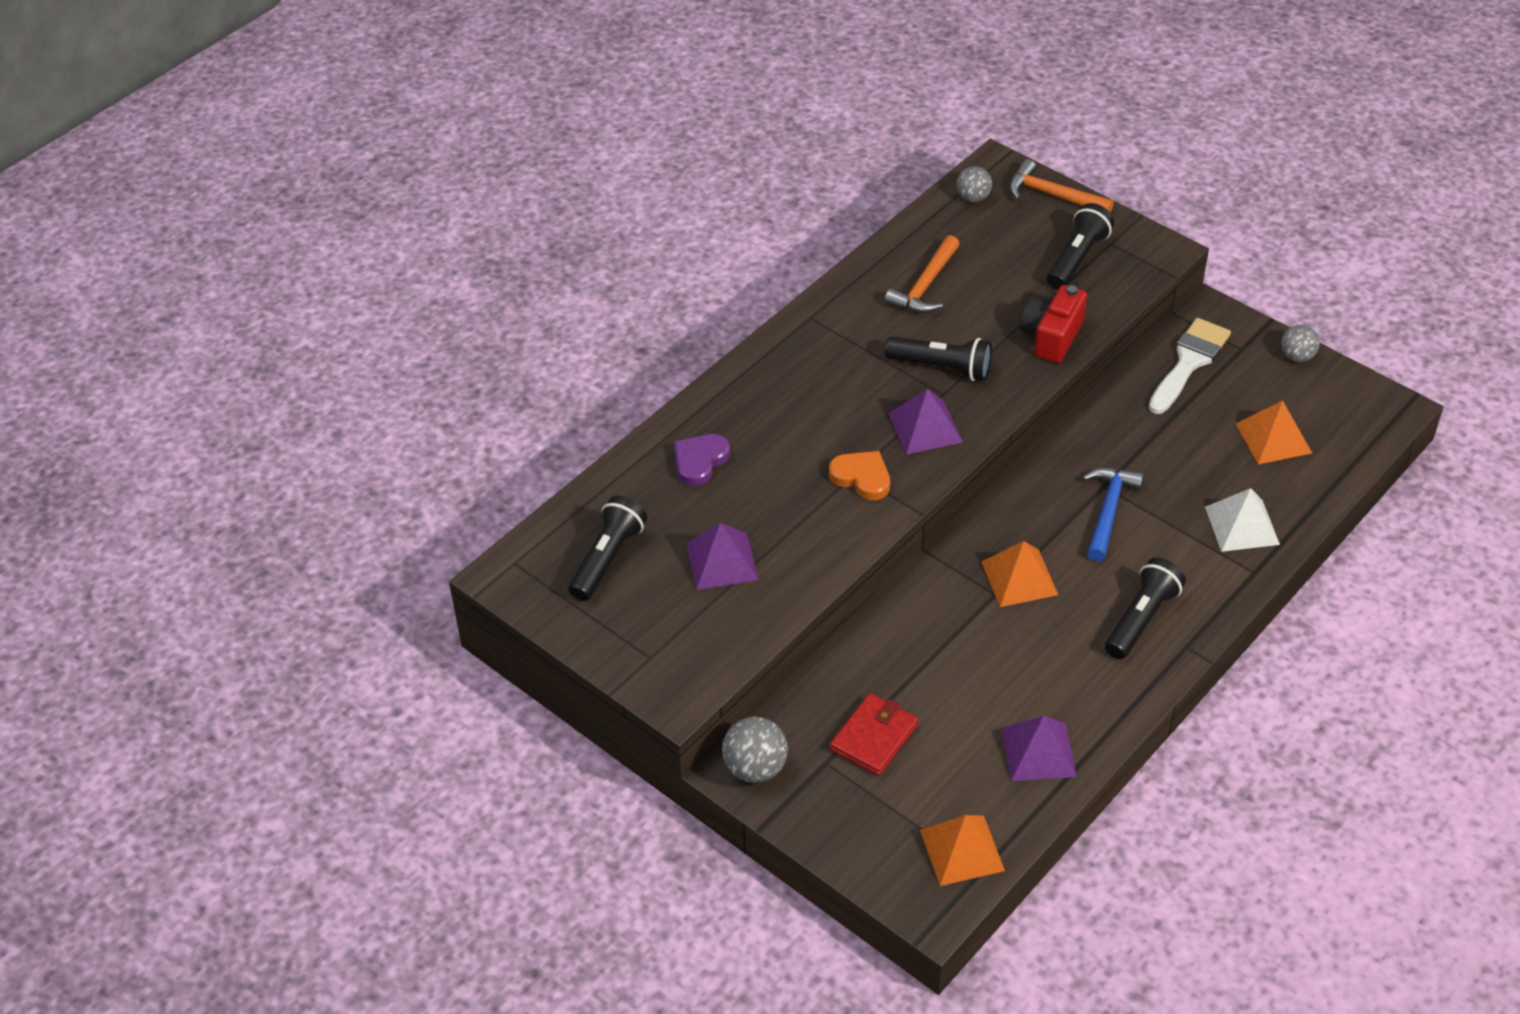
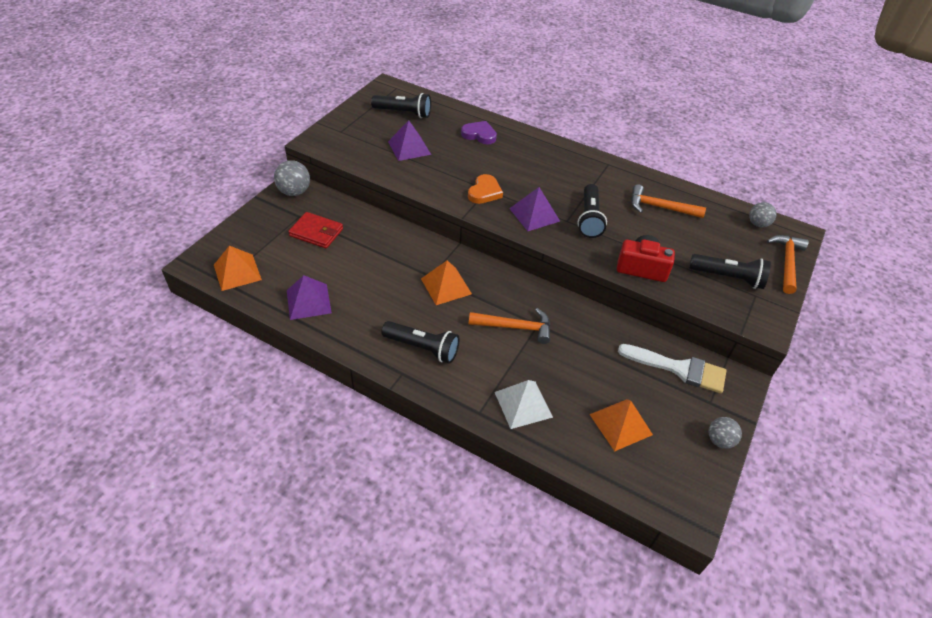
camera: 75 degrees right, 0 degrees up
blue hammer [1082,467,1144,562] -> orange hammer [469,308,550,344]

